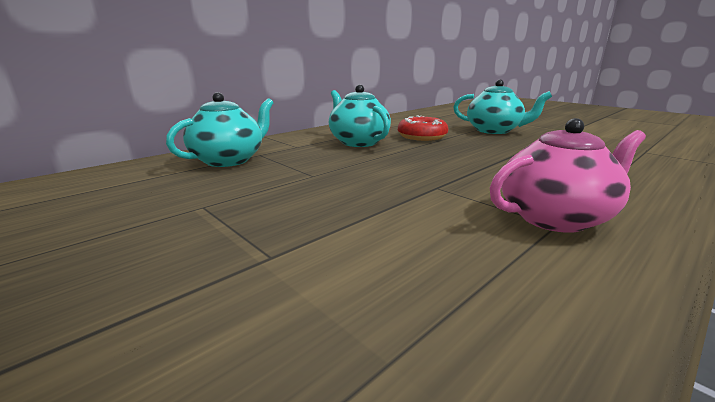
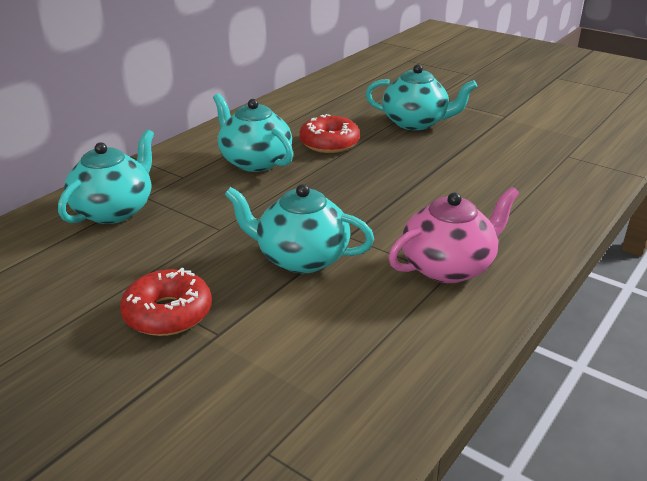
camera: 10 degrees left, 10 degrees up
none -> red donut [120,268,212,336]
none -> turquoise teapot [225,184,374,273]

